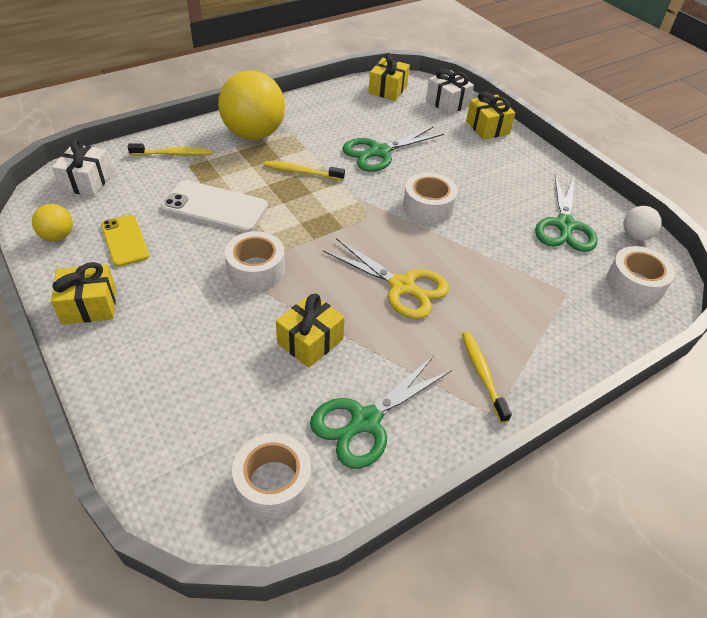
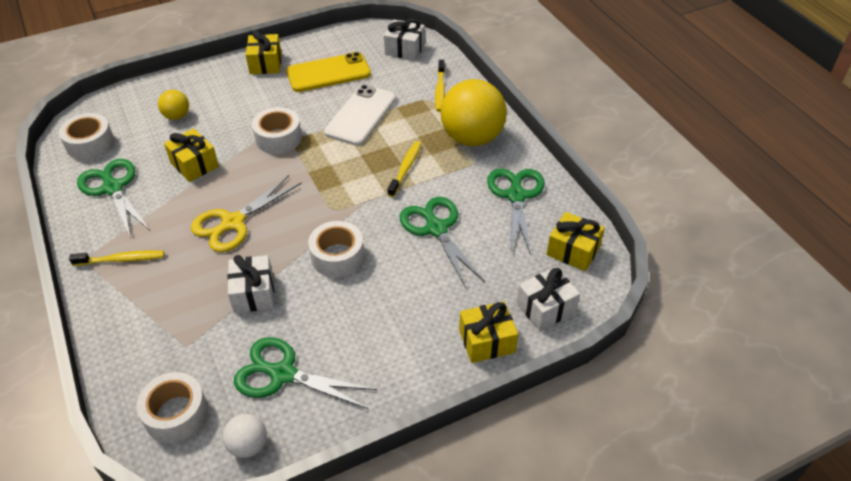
camera: 100 degrees right, 0 degrees up
yellow ball [32,204,73,241] -> yellow ball moved to [158,90,189,120]
yellow phone [101,215,149,267] -> yellow phone [286,52,371,92], size x1.52
none -> white gift [227,255,274,313]
none -> green scissors [487,168,545,255]

